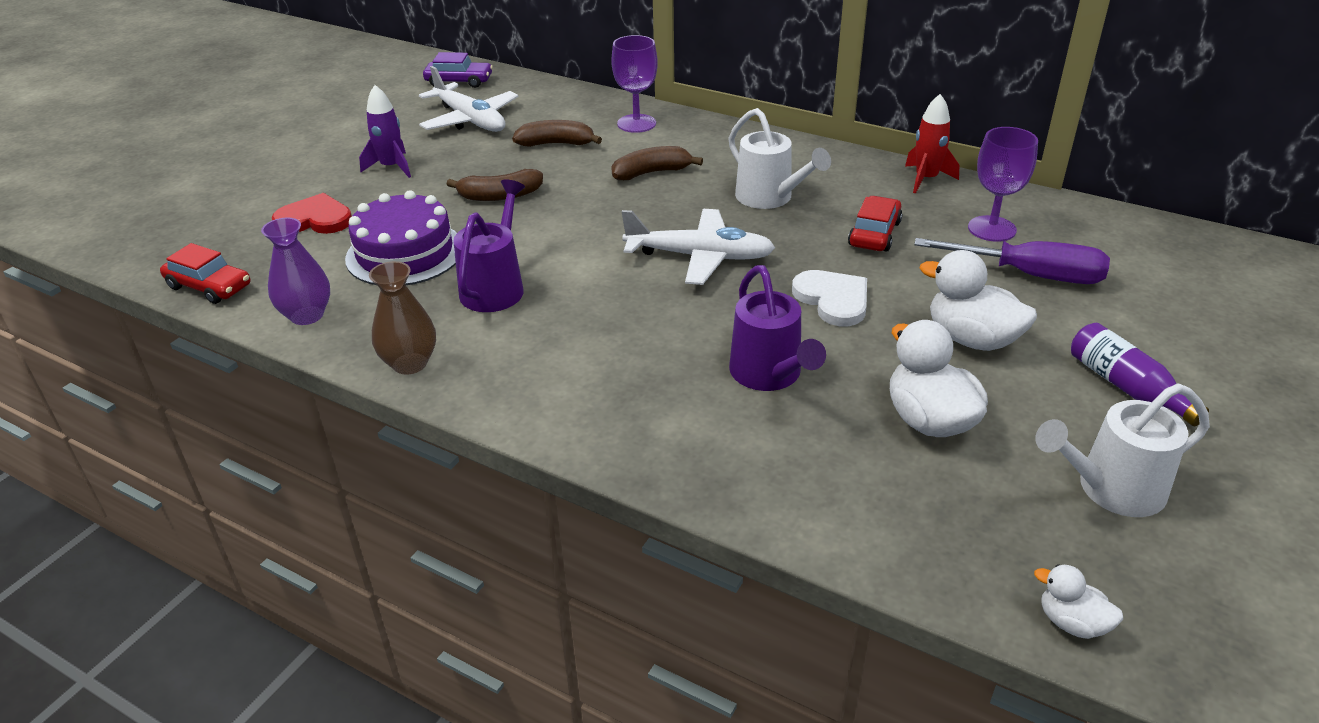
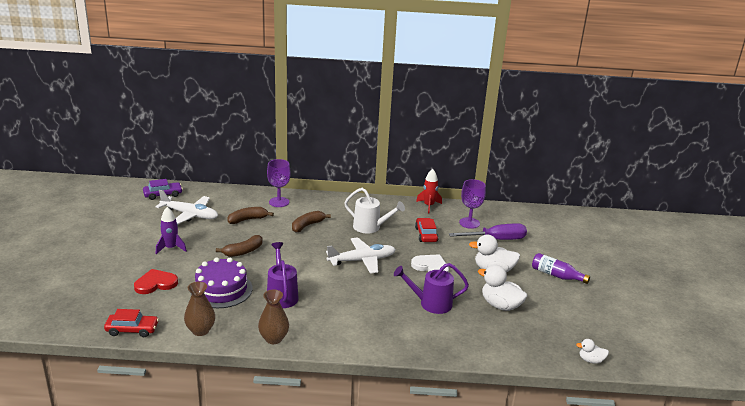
camera: 30 degrees left, 10 degrees down
purple vase [261,218,330,325] -> brown vase [184,281,215,336]
purple watering can [729,265,826,391] -> purple watering can turned 135 degrees clockwise [394,263,469,314]
white watering can [1035,384,1210,517] -> none

